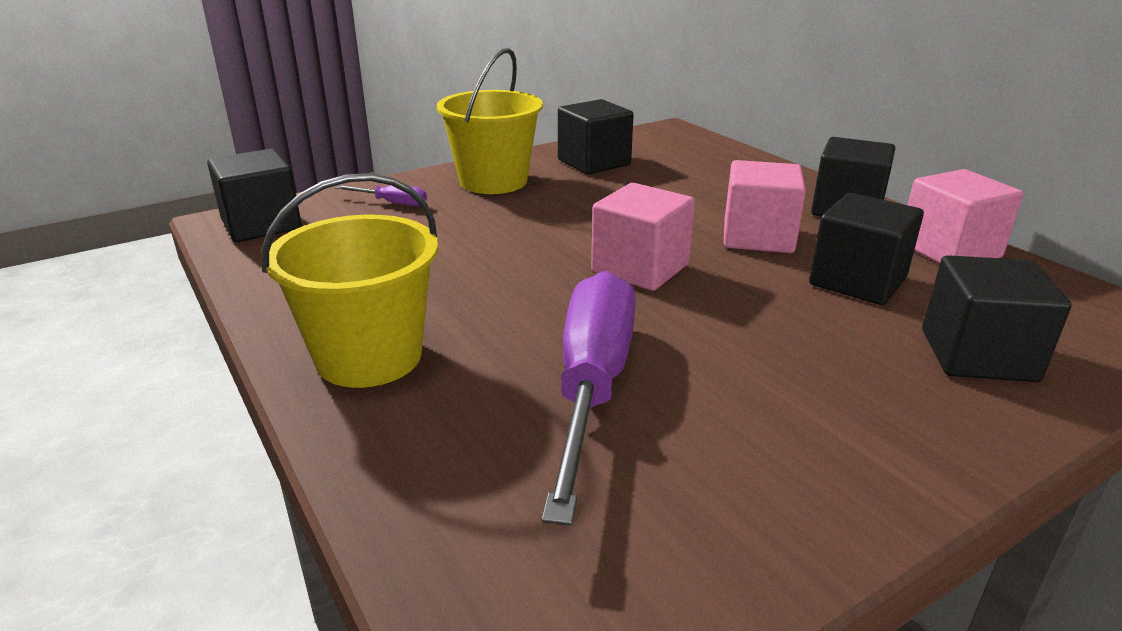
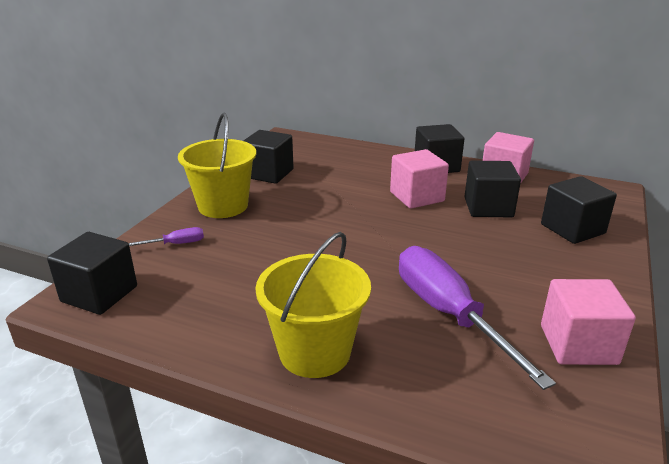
camera: 35 degrees left, 0 degrees up
pink cube [591,183,695,291] -> pink cube moved to [541,279,636,365]

